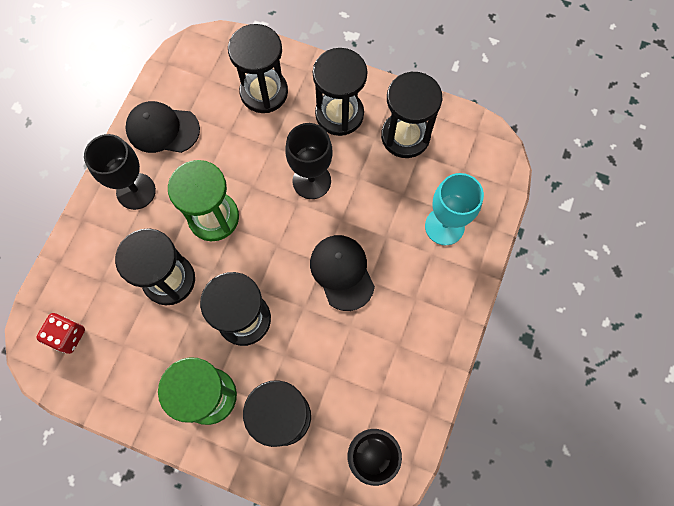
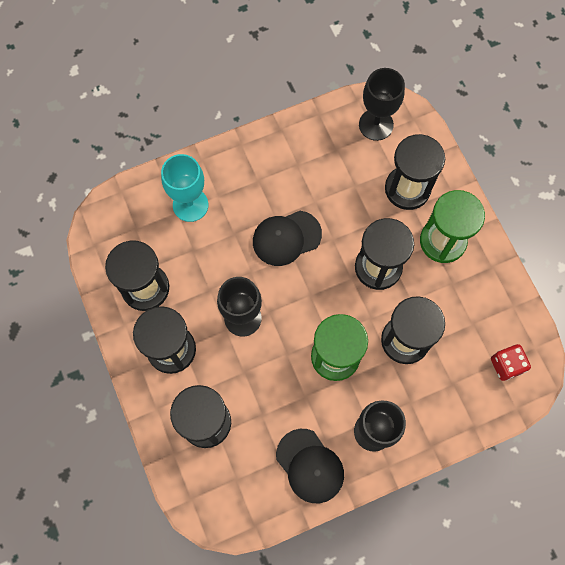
camera: 135 degrees left, 0 degrees up
black cap [310,235,375,311] -> black cap turned 45 degrees clockwise [253,211,322,266]

